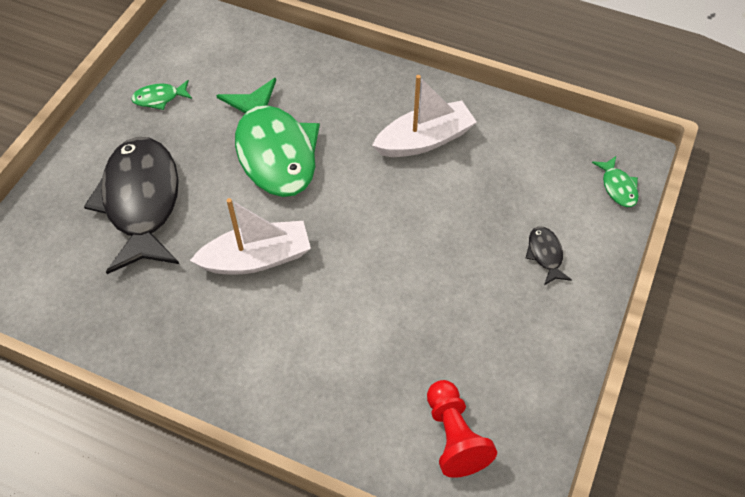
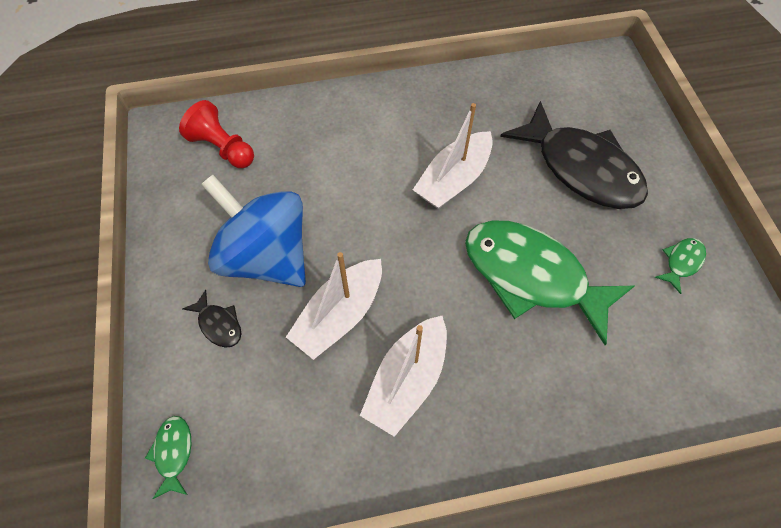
camera: 145 degrees right, 5 degrees up
green fish [592,156,639,207] -> green fish turned 45 degrees clockwise [145,416,191,499]
none -> blue spinning top [201,175,306,287]
none -> white boat [286,252,382,360]

